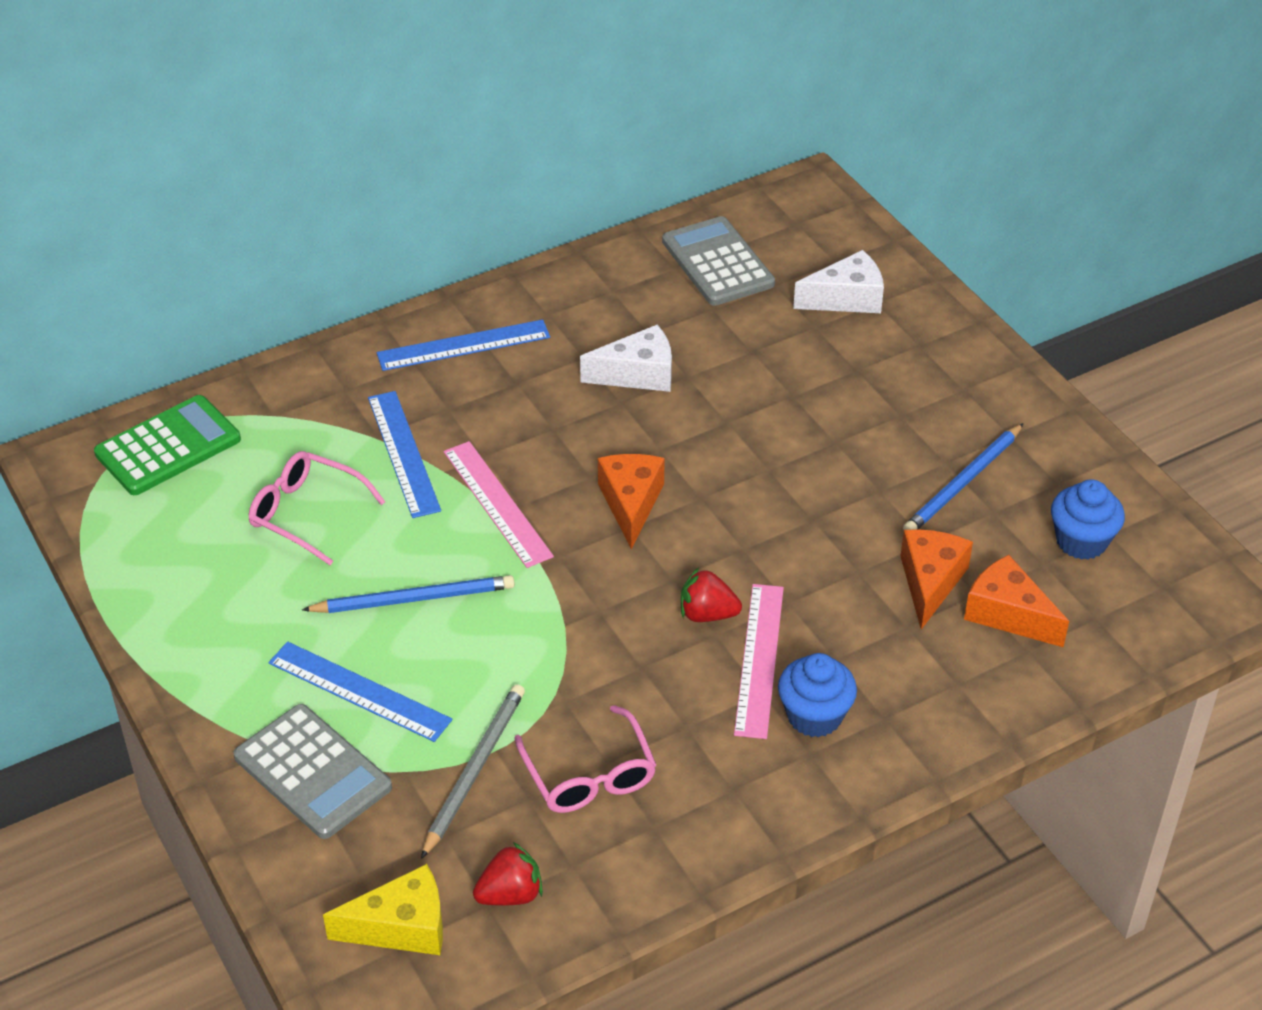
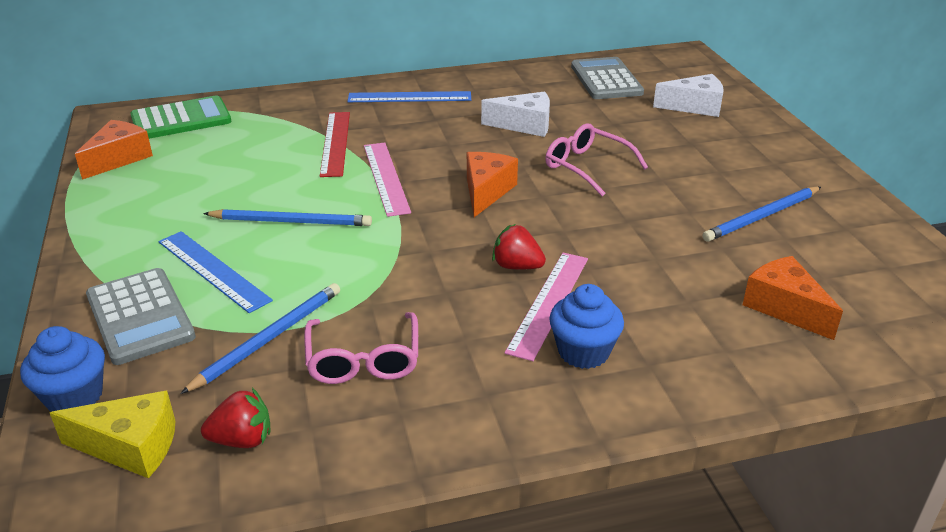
camera: 15 degrees right, 10 degrees down
pink glasses [249,451,385,565] -> pink glasses moved to [545,123,648,196]
blue ruler [368,391,441,518] -> red ruler [320,112,350,177]
grey pencil [421,684,525,859] -> blue pencil [180,283,340,394]
orange cheese [901,529,973,629] -> orange cheese moved to [75,120,153,180]
blue cupcake [1051,479,1125,560] -> blue cupcake moved to [20,326,105,412]

